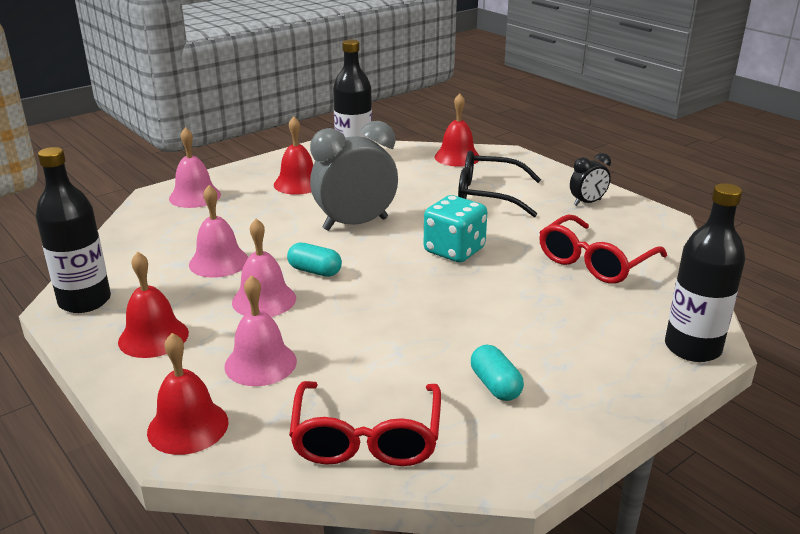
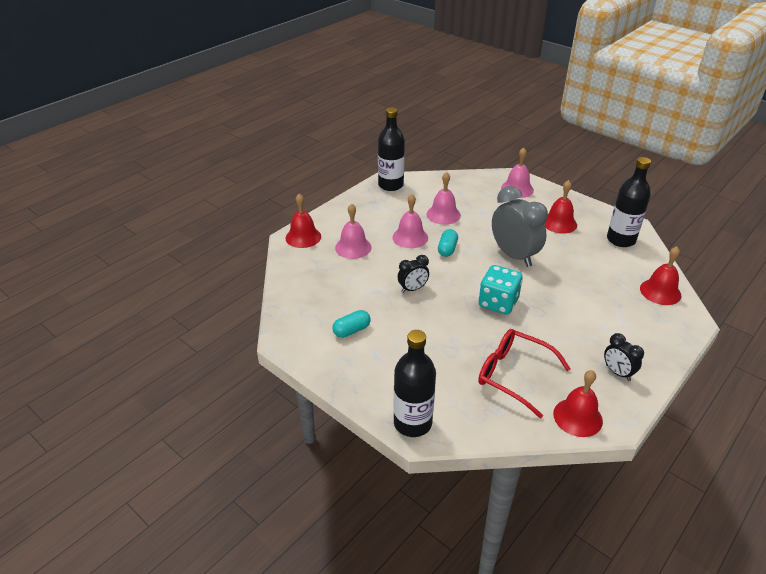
camera: 80 degrees right, 10 degrees up
red bell [118,252,189,358] -> red bell moved to [553,370,603,437]
red glasses [289,381,441,466] -> none
black glasses [458,151,541,217] -> none
none -> black clock [398,255,429,293]

